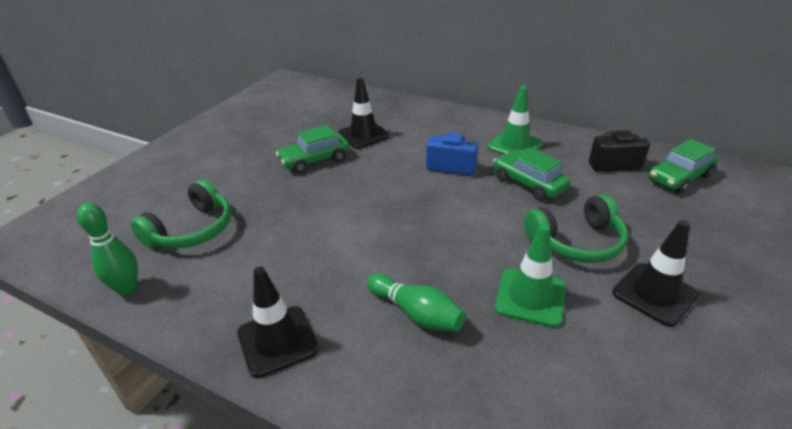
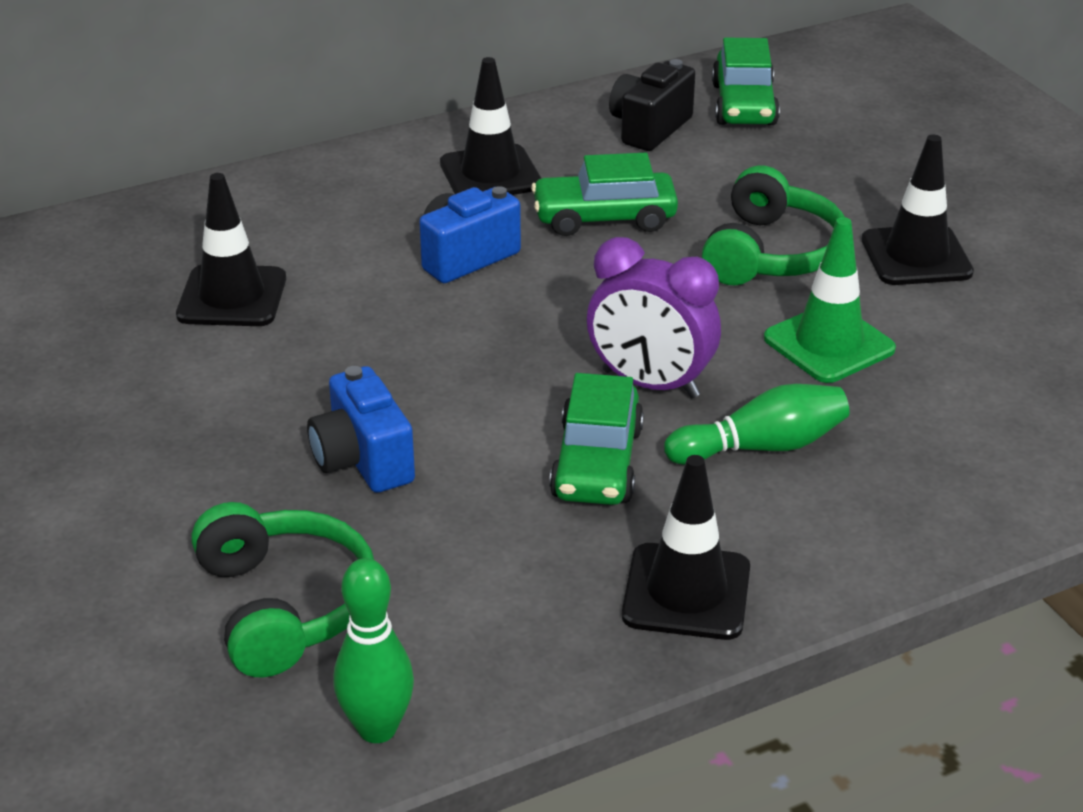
camera: 55 degrees left, 0 degrees up
green car [276,125,349,173] -> green car moved to [549,373,644,505]
green traffic cone [488,86,543,155] -> black traffic cone [440,57,541,195]
none -> blue camera [307,366,415,493]
none -> purple clock [587,237,721,398]

